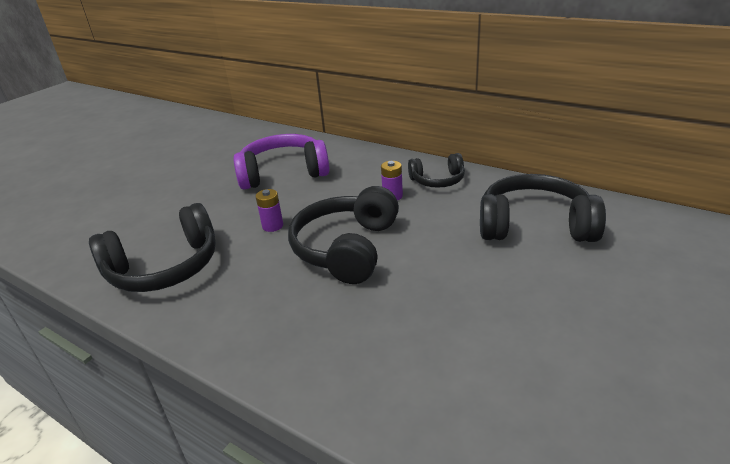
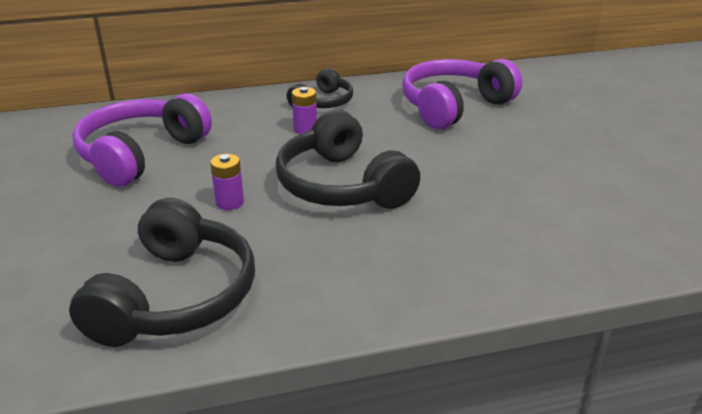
camera: 50 degrees left, 0 degrees up
black headphones [480,174,606,242] -> purple headphones [402,59,522,129]

